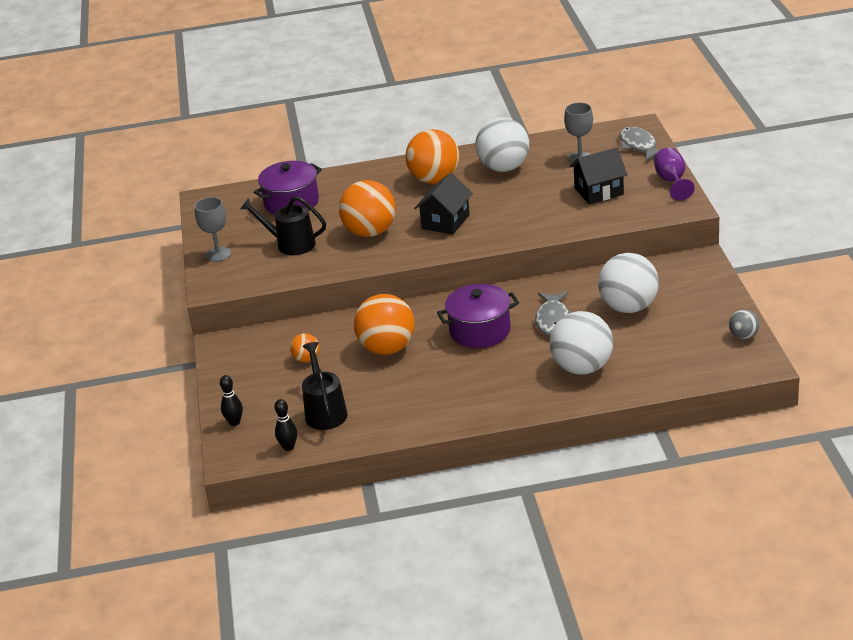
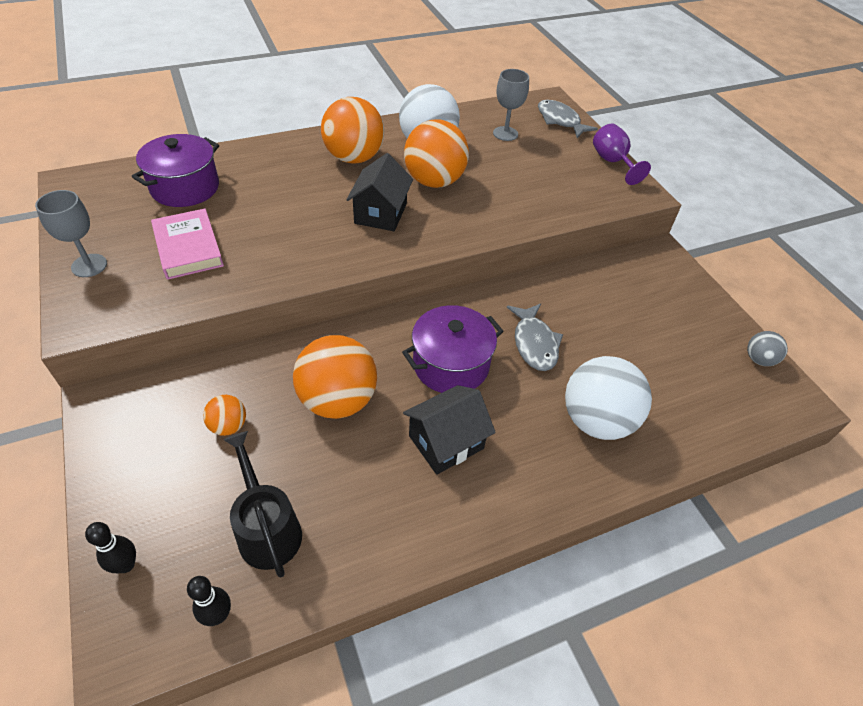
camera: 20 degrees left, 15 degrees up
black watering can [240,196,326,255] -> pink book [151,209,224,280]
orange ball [339,180,396,237] -> orange ball moved to [404,119,469,188]
black house [570,147,628,204] -> black house moved to [403,385,496,475]
white ball [598,253,659,313] -> none

